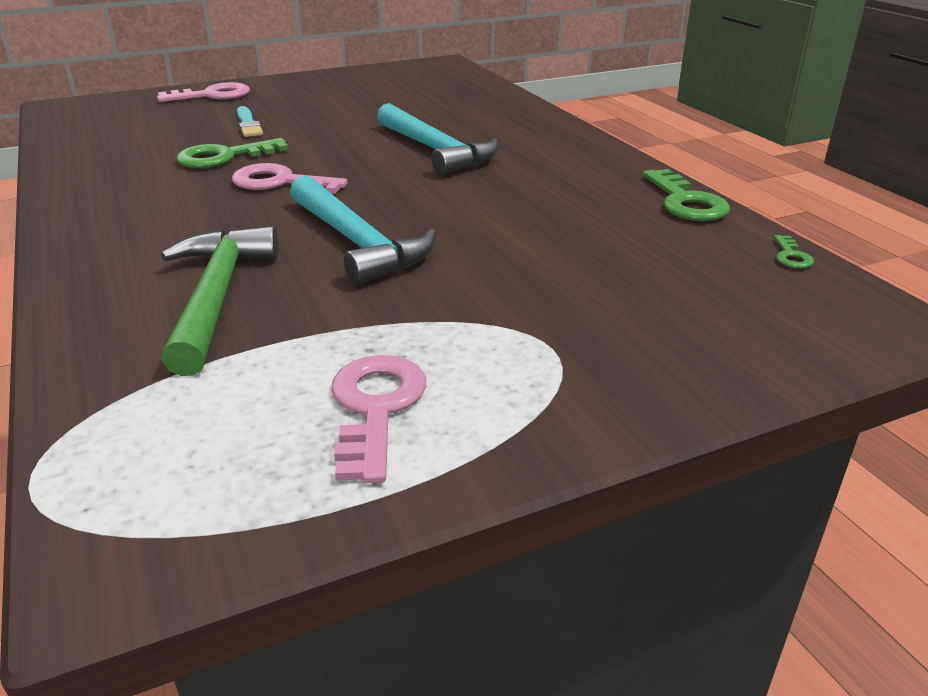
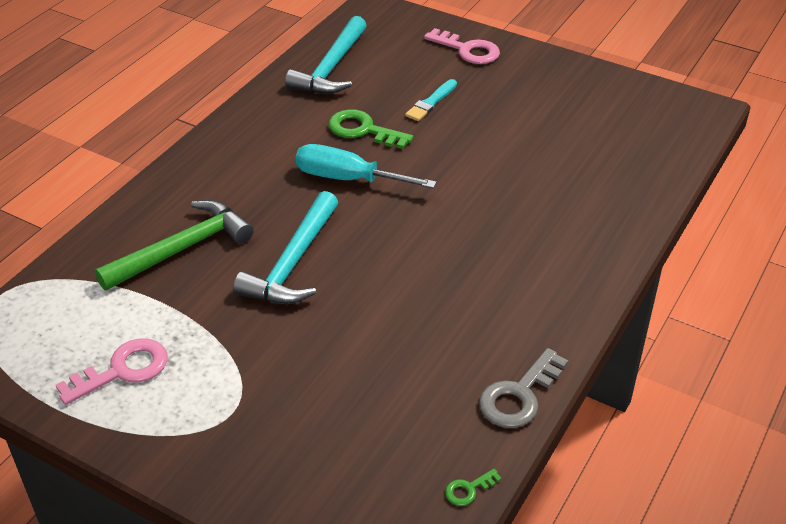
camera: 55 degrees right, 10 degrees up
pink key [232,163,348,194] -> turquoise screwdriver [296,144,436,188]
turquoise hammer [377,103,499,176] -> turquoise hammer moved to [285,16,367,94]
green key [643,169,730,221] -> grey key [479,348,568,428]

